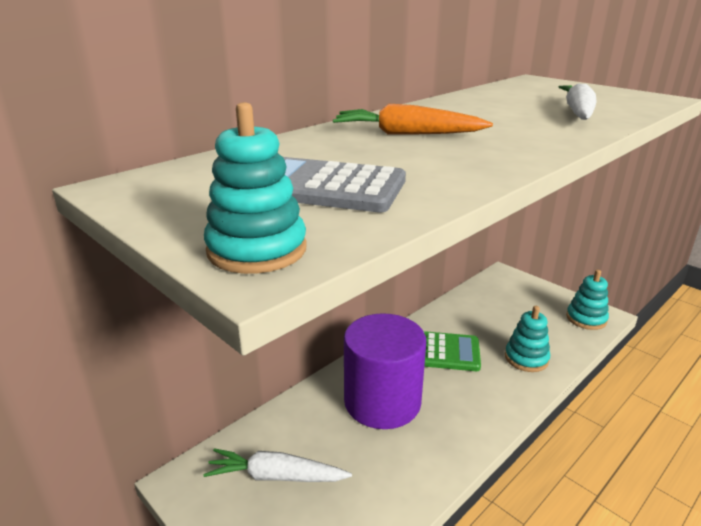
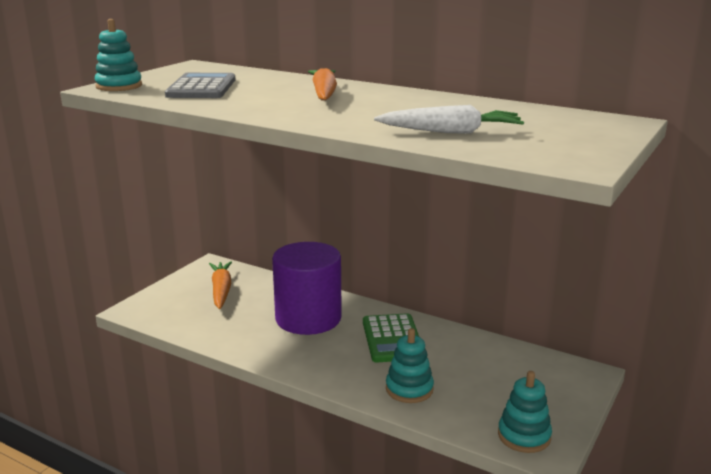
camera: 75 degrees right, 5 degrees down
white carrot [203,448,352,482] -> orange carrot [209,261,232,309]

